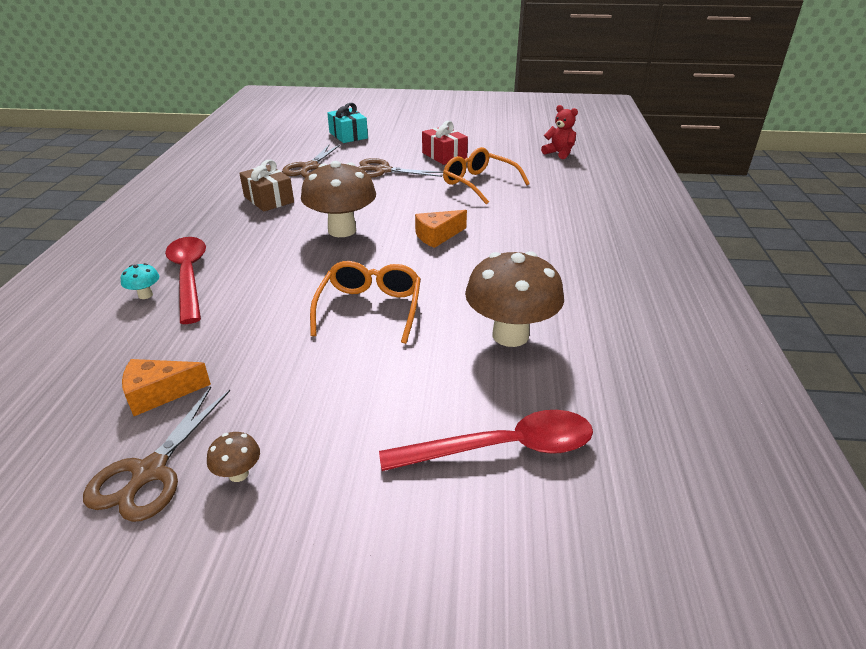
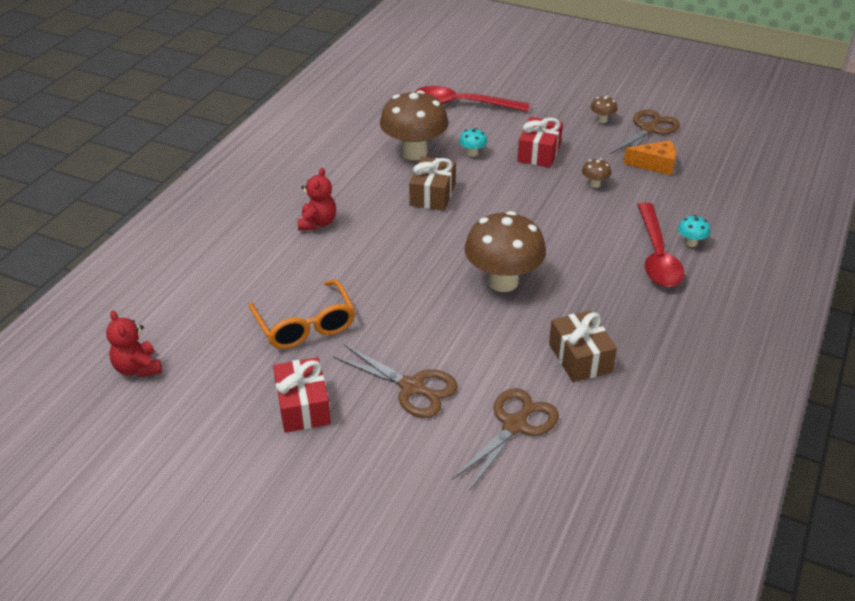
camera: 160 degrees left, 5 degrees up
orange glasses [310,261,421,344] -> none
turquoise gift [327,103,368,143] -> none
orange cheese [415,210,467,248] -> none
none -> red teddy bear [297,168,336,231]
none -> brown gift [409,157,456,211]
none -> turquoise mushroom [459,128,487,157]
none -> red gift [517,117,563,168]
none -> brown mushroom [582,158,611,188]

